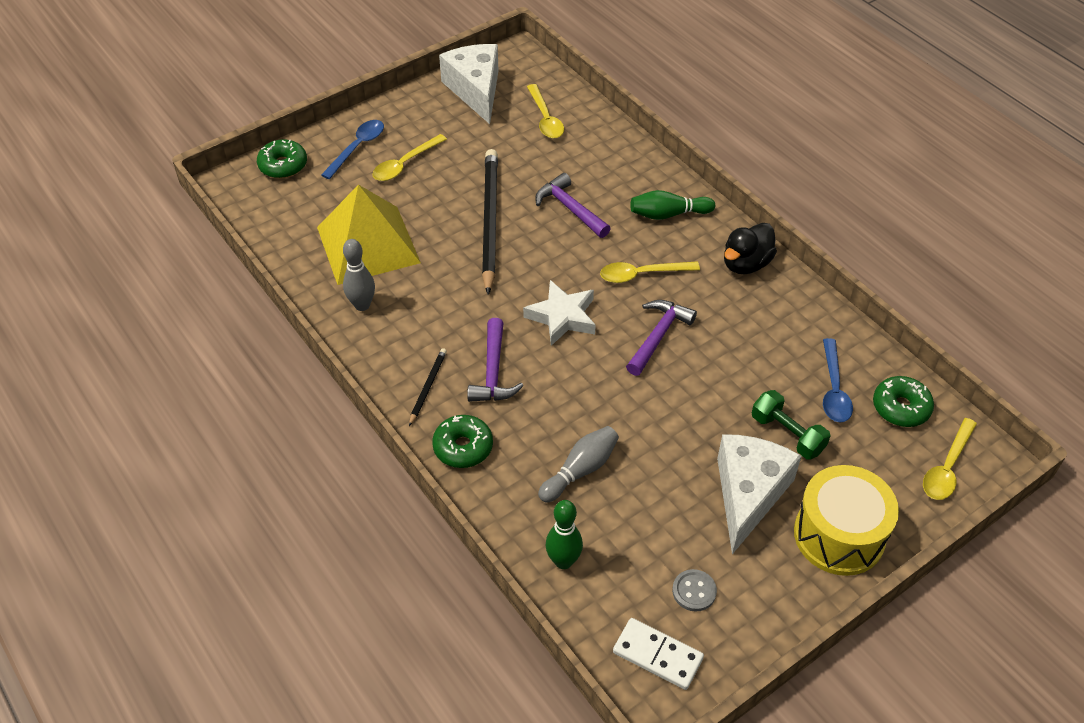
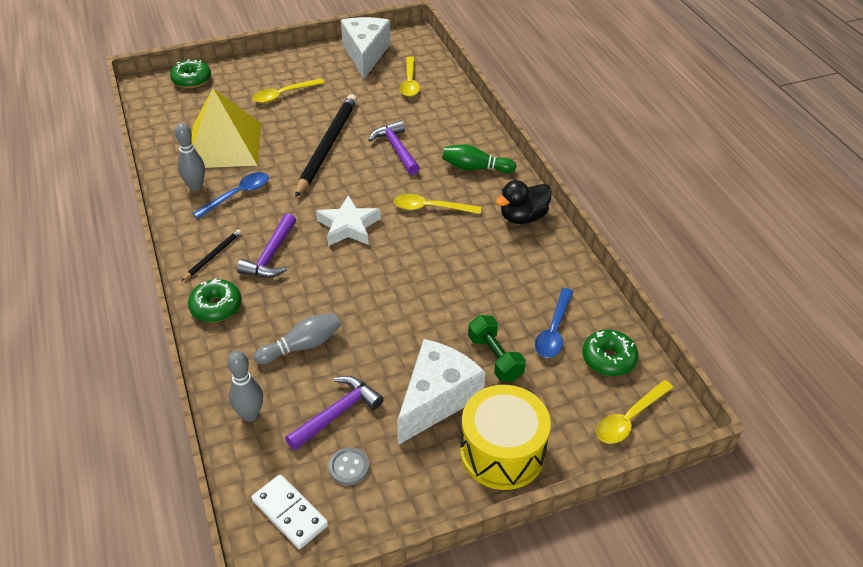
camera: 15 degrees right, 5 degrees down
blue spoon [321,120,384,179] -> blue spoon moved to [192,172,269,219]
green bowling pin [545,500,583,569] -> grey bowling pin [227,351,263,422]
purple hammer [626,300,697,376] -> purple hammer moved to [285,376,384,451]

